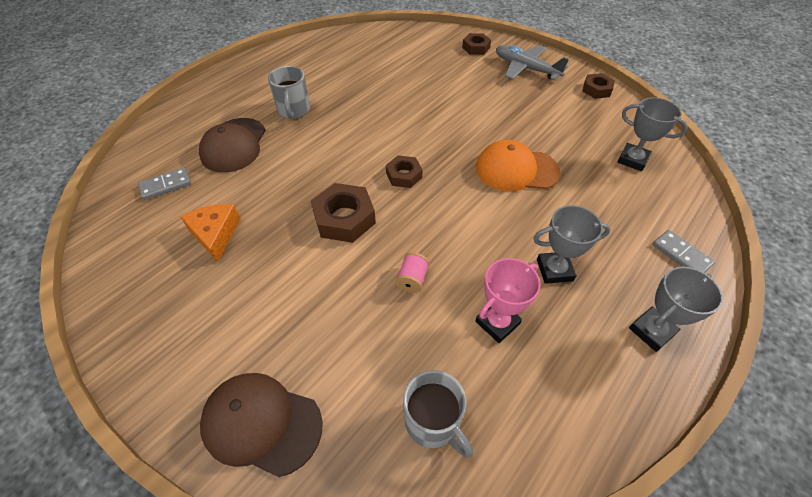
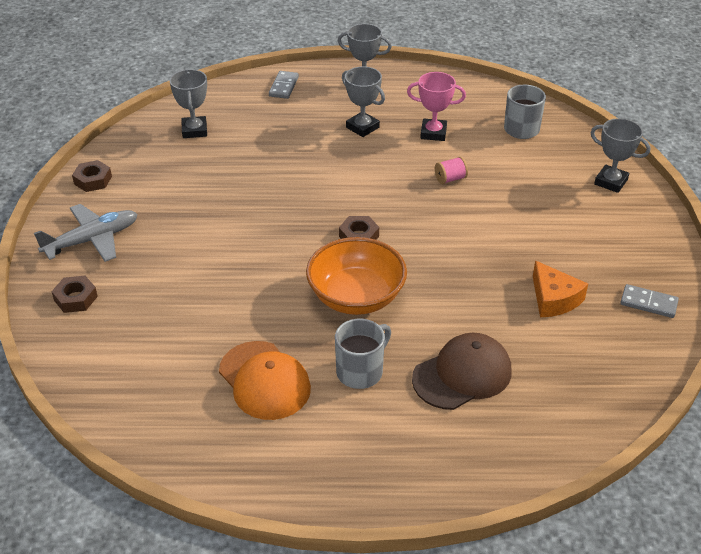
camera: 130 degrees left, 10 degrees down
grey domino [138,168,191,200] -> grey domino moved to [620,284,679,318]
orange cheese [180,204,241,262] -> orange cheese turned 60 degrees counterclockwise [533,261,588,317]
brown cap [200,373,323,477] -> grey trophy [590,118,650,193]
brown nut [311,183,376,243] -> none
orange cap [476,140,560,191] -> orange cap moved to [219,341,311,420]
grey plane [496,45,569,80] -> grey plane turned 120 degrees counterclockwise [34,204,138,262]
none -> orange bowl [306,237,407,315]

